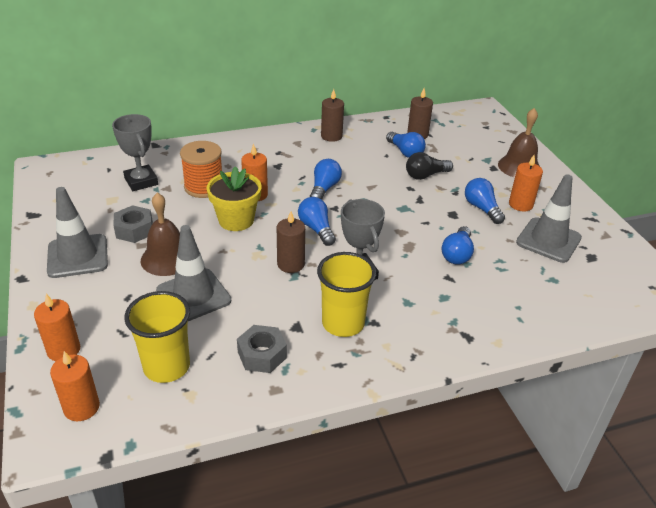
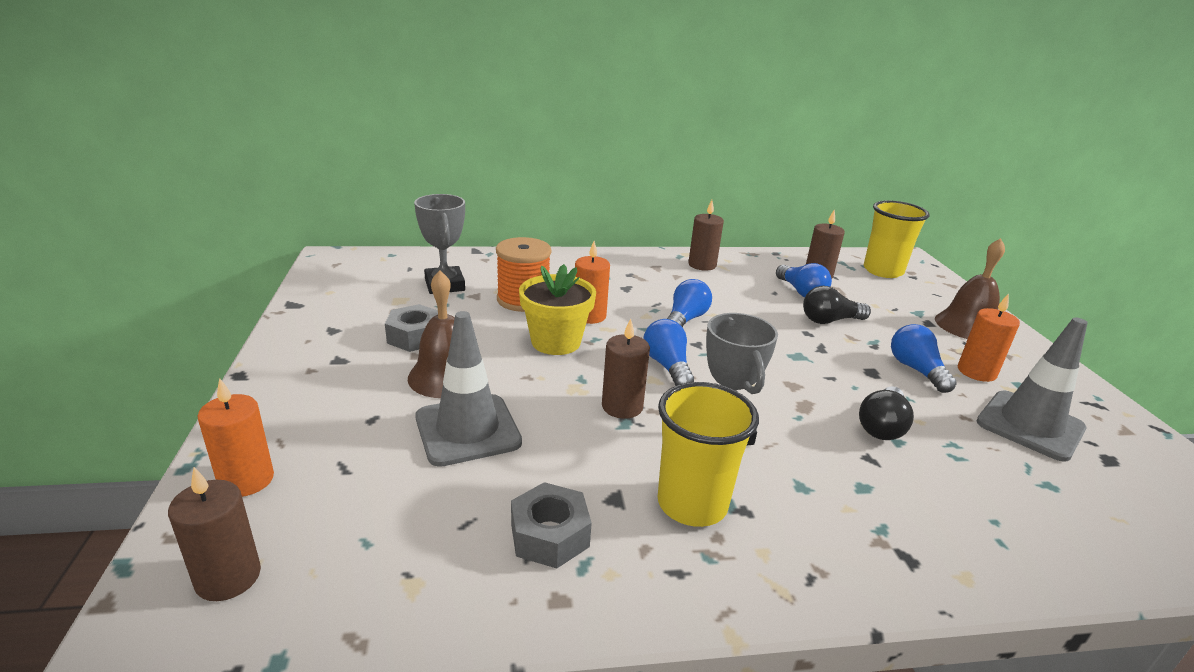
camera: 10 degrees right, 10 degrees down
grey traffic cone [47,187,108,278] -> none
orange candle [50,351,100,421] -> brown candle [168,467,261,601]
yellow cup [124,291,190,383] -> yellow cup moved to [864,200,930,278]
blue light bulb [442,226,474,265] -> black light bulb [859,386,914,440]

